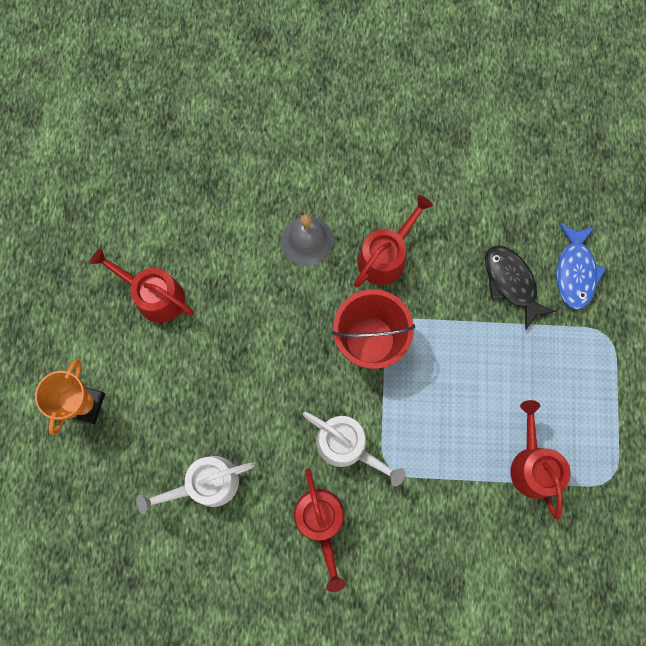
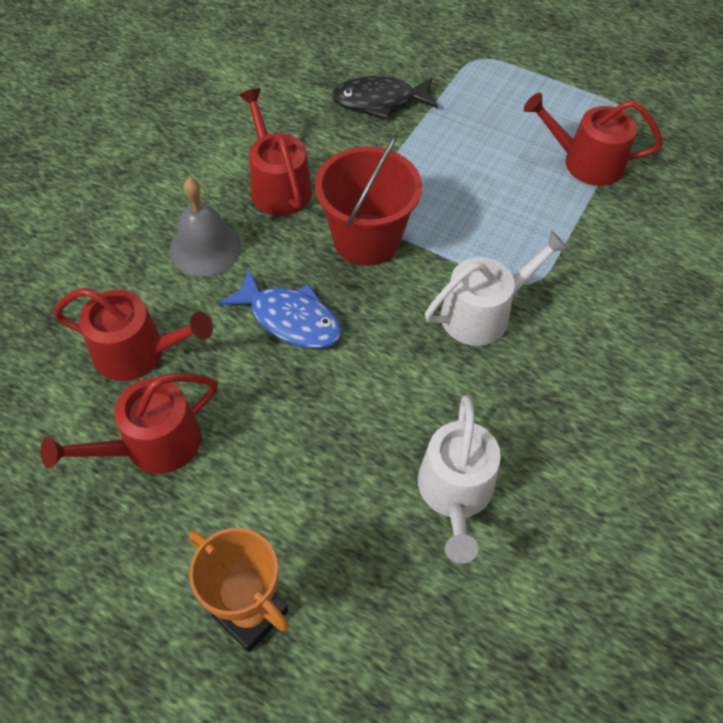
camera: 65 degrees left, 20 degrees down
red watering can [294,468,346,592] -> red watering can moved to [53,288,213,381]
blue fish [556,224,606,310] -> blue fish moved to [219,269,342,348]

